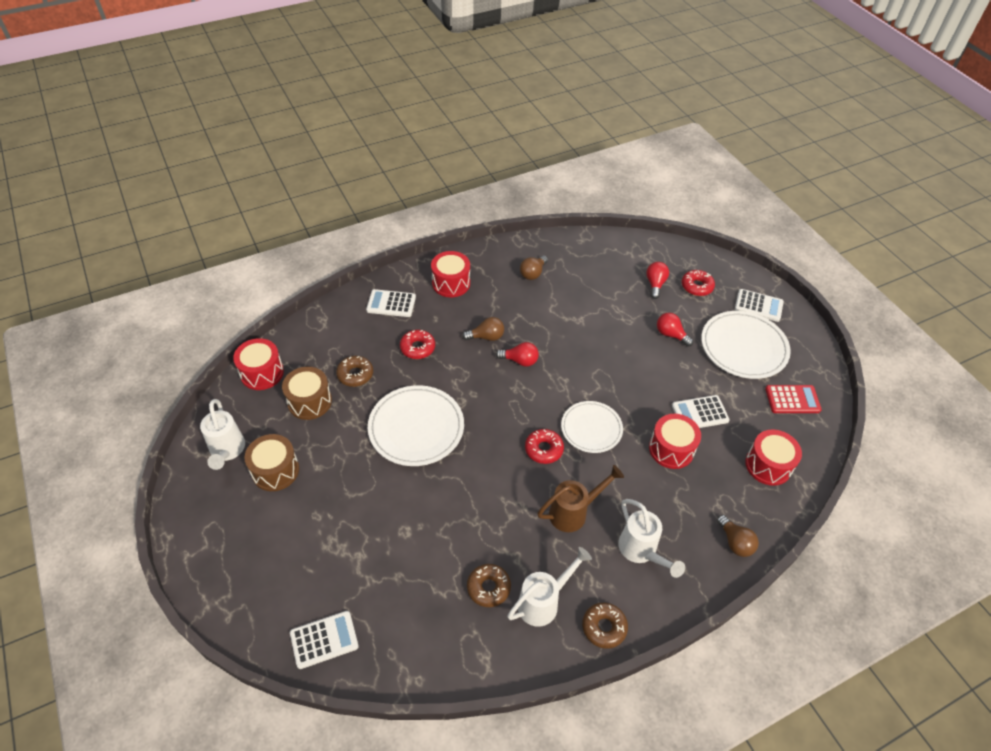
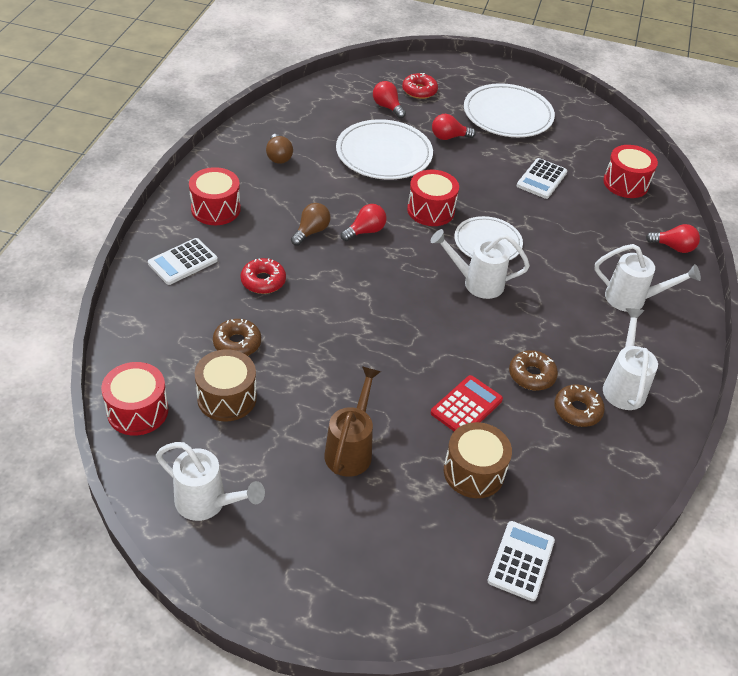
camera: 50 degrees left, 5 degrees down
brown drum [245,434,299,491] -> brown drum moved to [444,422,512,498]
white plate [368,385,464,466] -> white plate moved to [336,119,433,180]
red donut [525,429,564,464] -> white watering can [431,229,530,299]
brown watering can [537,465,624,532] -> brown watering can moved to [324,366,381,477]
brown donut [582,603,628,649] -> brown donut moved to [509,350,558,391]
red drum [649,414,701,469] -> red drum moved to [407,170,459,226]
brown light bulb [717,515,759,557] -> red light bulb [646,224,700,253]
white calculator [735,289,784,322] -> none
red calculator [765,385,822,413] -> red calculator moved to [431,375,503,431]

